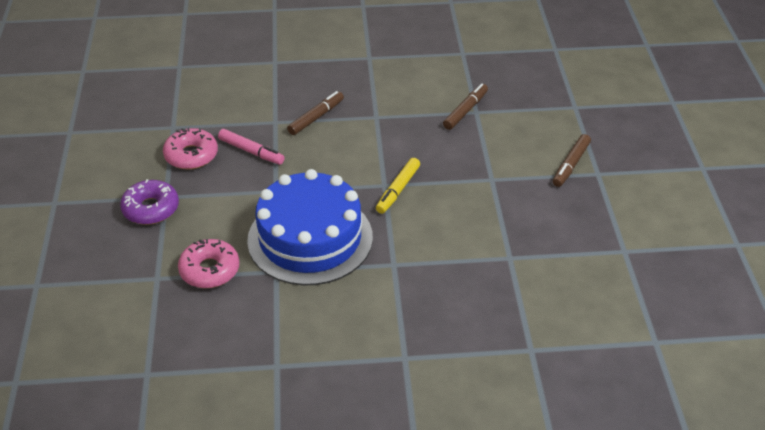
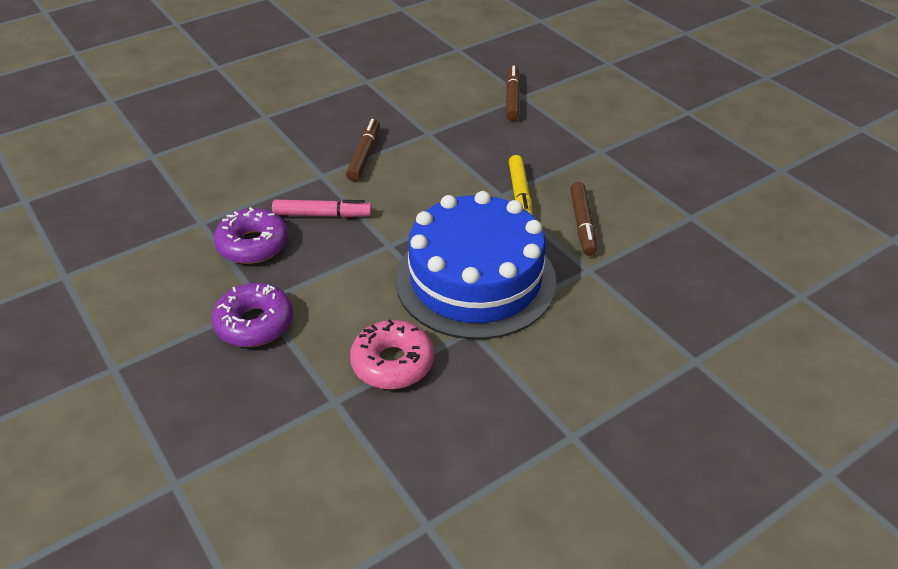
camera: 30 degrees left, 0 degrees up
pink donut [163,128,218,170] -> purple donut [214,207,288,264]
brown marker [553,134,591,187] -> brown marker moved to [570,182,597,256]

